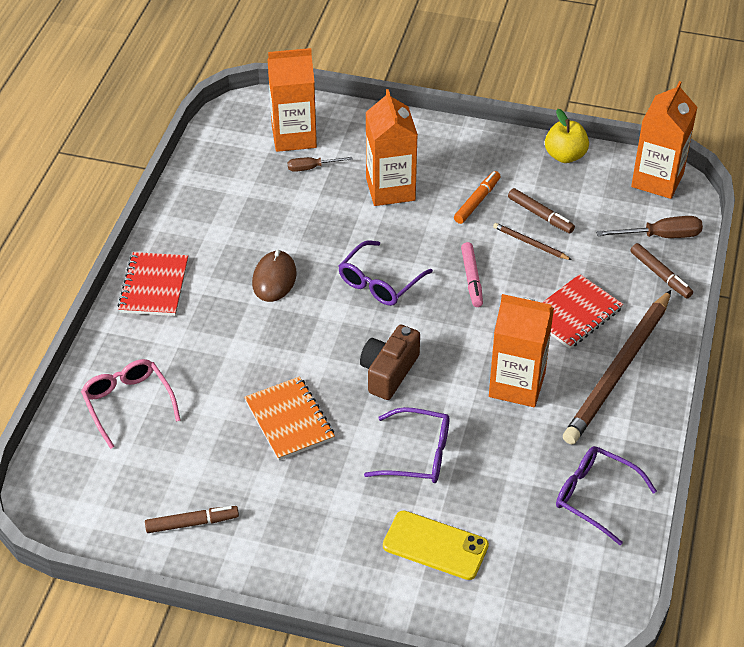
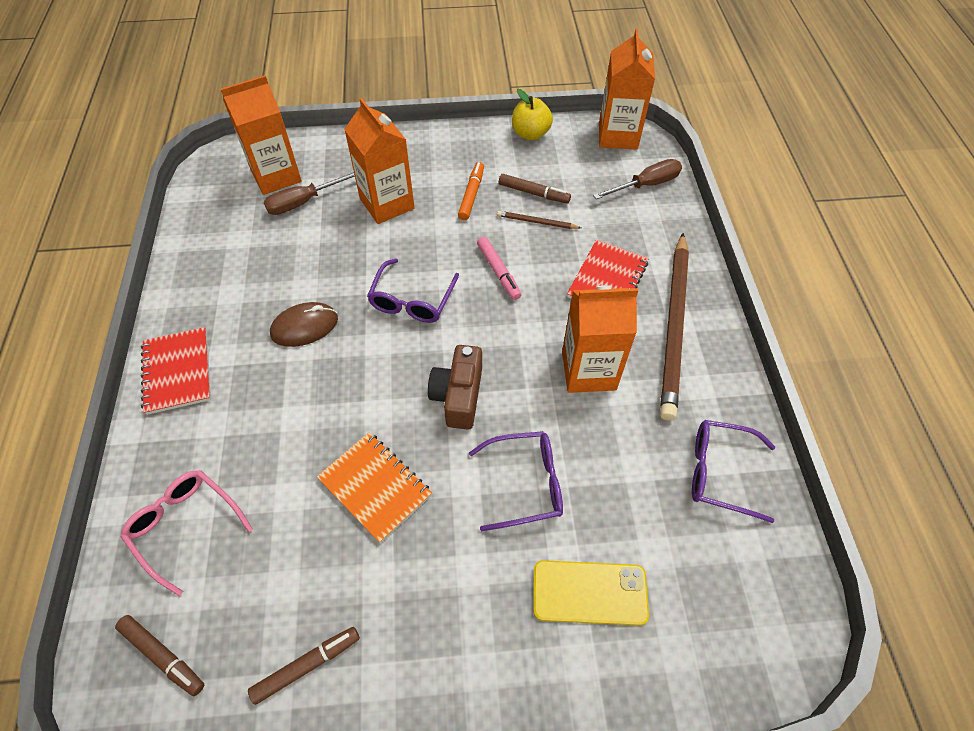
camera: 20 degrees left, 10 degrees up
brown mouse [252,249,297,302] -> brown mouse turned 75 degrees clockwise [270,302,338,347]
brown screwdriver [288,157,353,172] -> brown screwdriver [263,172,355,215], size x1.56
brown marker [630,243,693,299] -> brown marker moved to [115,615,204,696]

